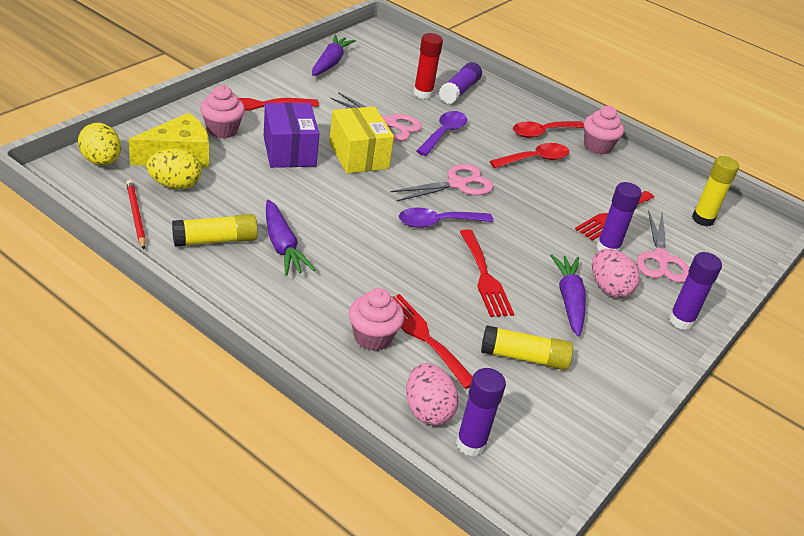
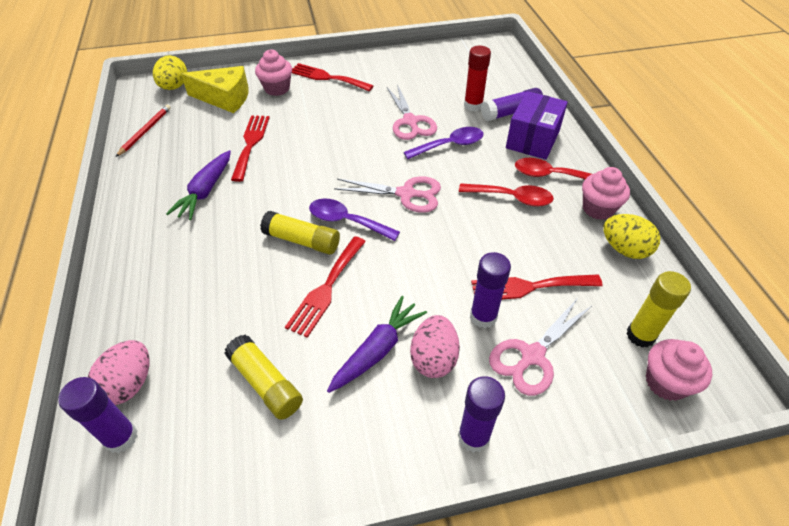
camera: 45 degrees right, 10 degrees up
yellow egg [146,148,202,189] -> yellow egg moved to [603,214,660,259]
yellow glue stick [172,214,258,247] -> yellow glue stick moved to [260,211,340,255]
purple box [264,103,319,168] -> purple box moved to [506,91,568,160]
purple carrot [312,35,356,76] -> none
yellow box [329,106,394,174] -> none
pink cupcake [349,288,404,351] -> pink cupcake moved to [646,339,712,401]
red fork [393,294,473,389] -> red fork moved to [231,115,270,182]

